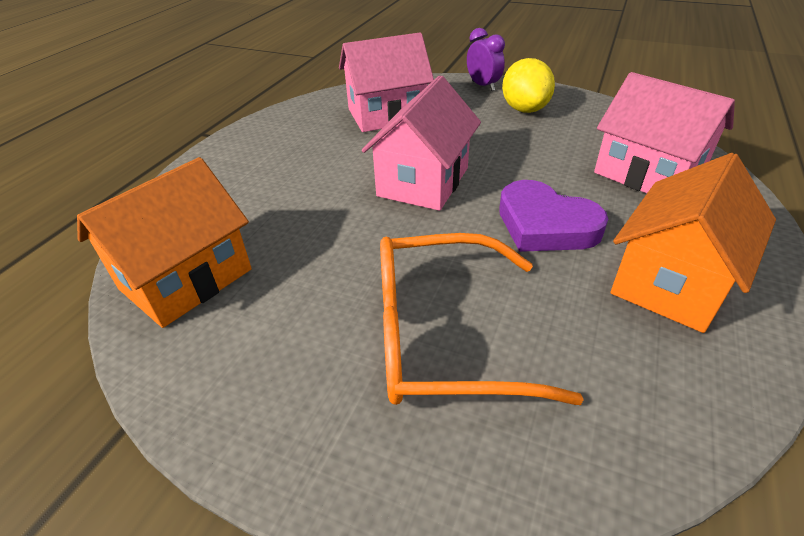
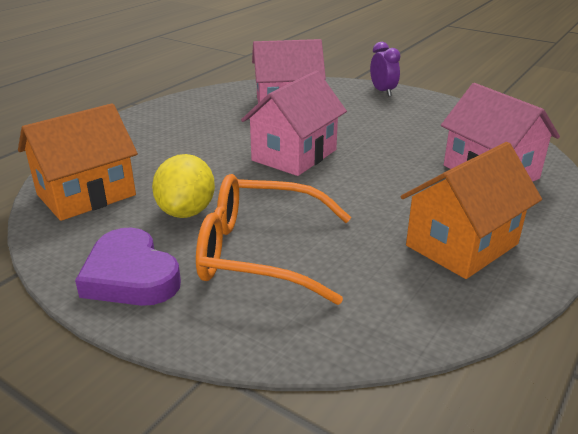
camera: 10 degrees right, 10 degrees down
purple heart [499,180,608,252] -> purple heart moved to [75,228,181,306]
yellow lemon [502,58,555,113] -> yellow lemon moved to [152,154,215,218]

